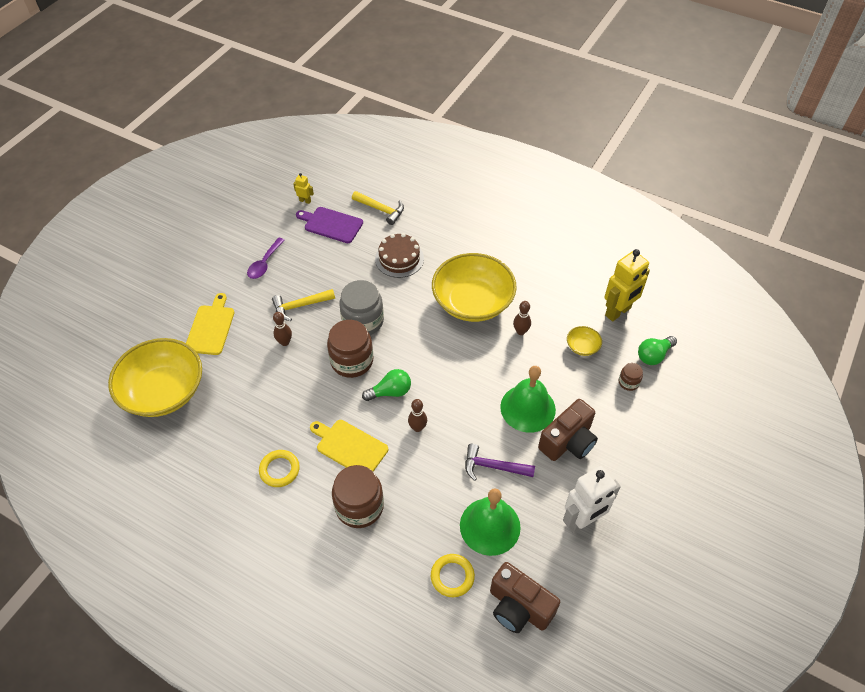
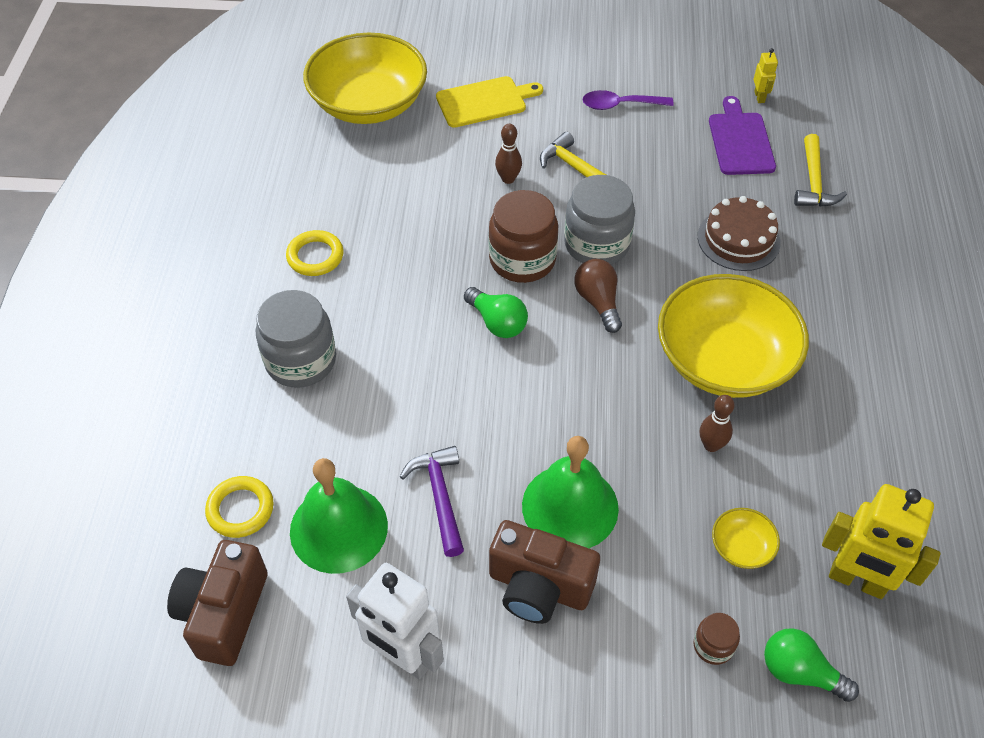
camera: 65 degrees right, 0 degrees up
yellow cutting board [310,420,388,472] -> none
brown jar [332,465,384,528] -> grey jar [256,290,336,388]
brown bowling pin [408,399,427,432] -> none
none -> brown light bulb [575,259,622,333]

